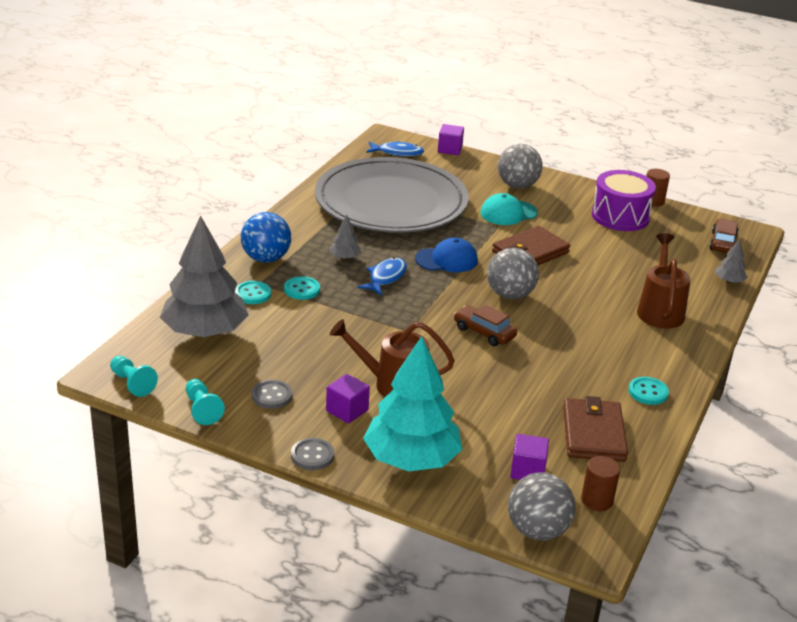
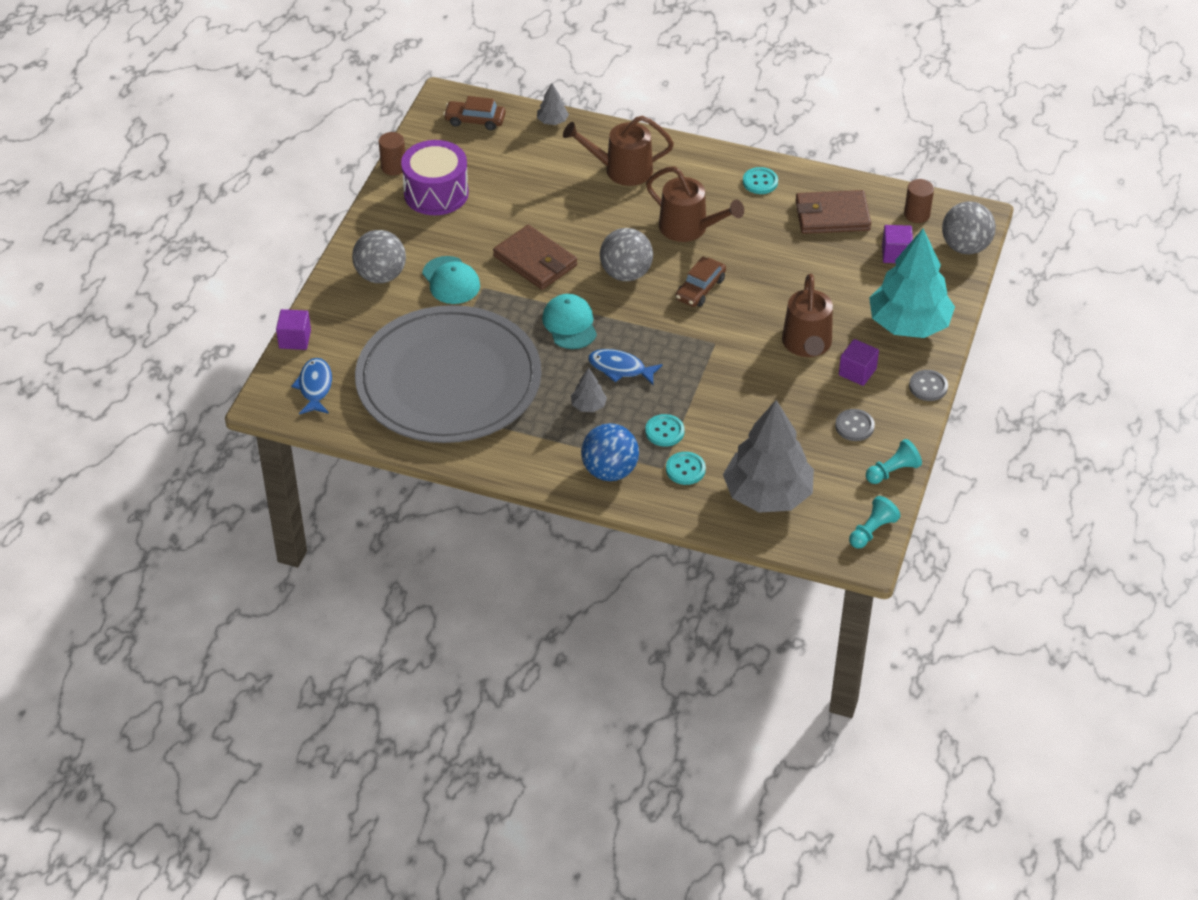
camera: 95 degrees left, 15 degrees up
blue cap [415,237,478,272] -> turquoise cap [542,294,597,349]
none -> brown watering can [646,167,744,242]

